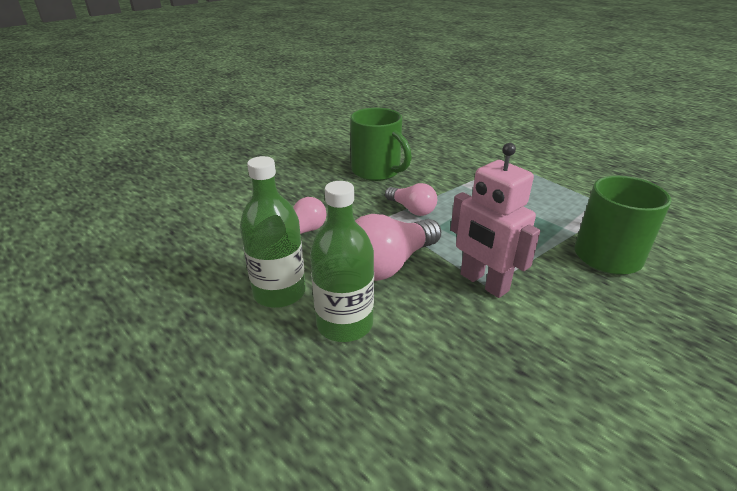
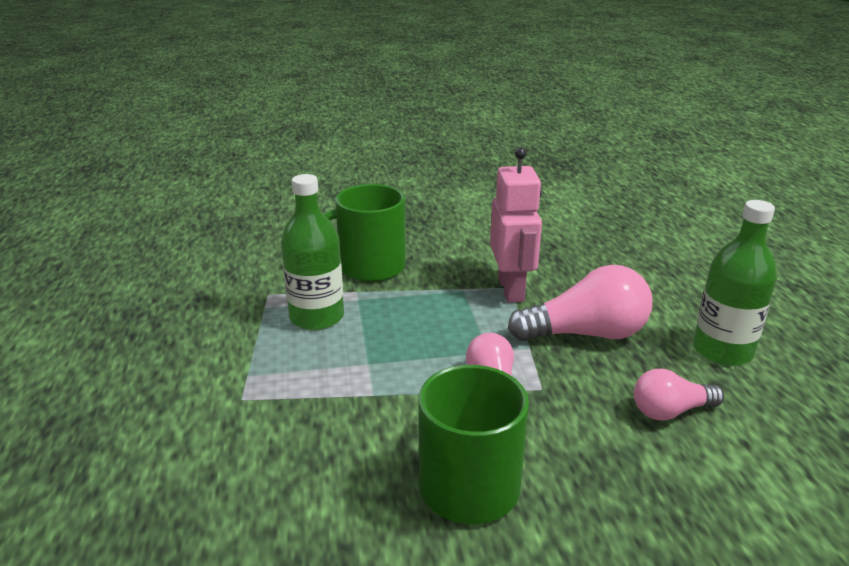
camera: 145 degrees left, 5 degrees down
green bottle [310,181,374,342] -> green bottle moved to [281,174,344,330]

